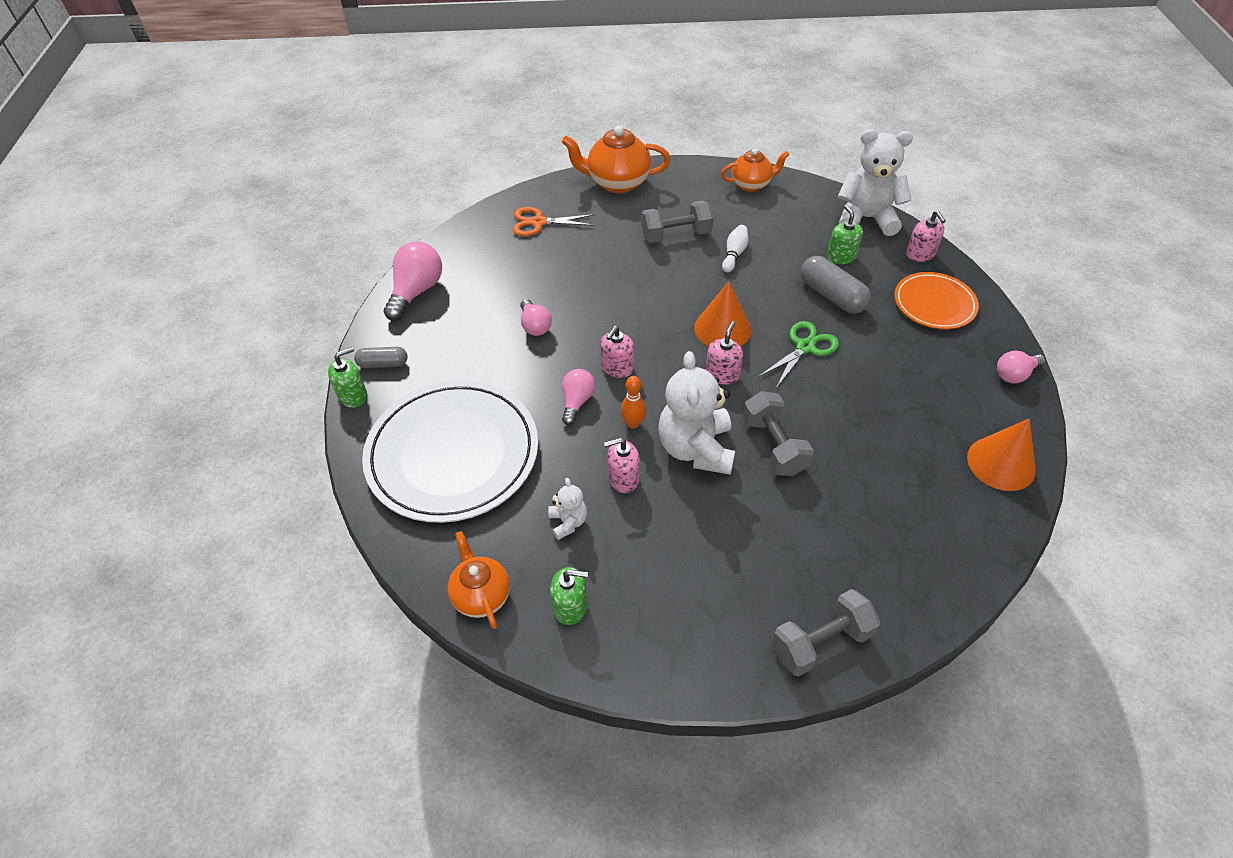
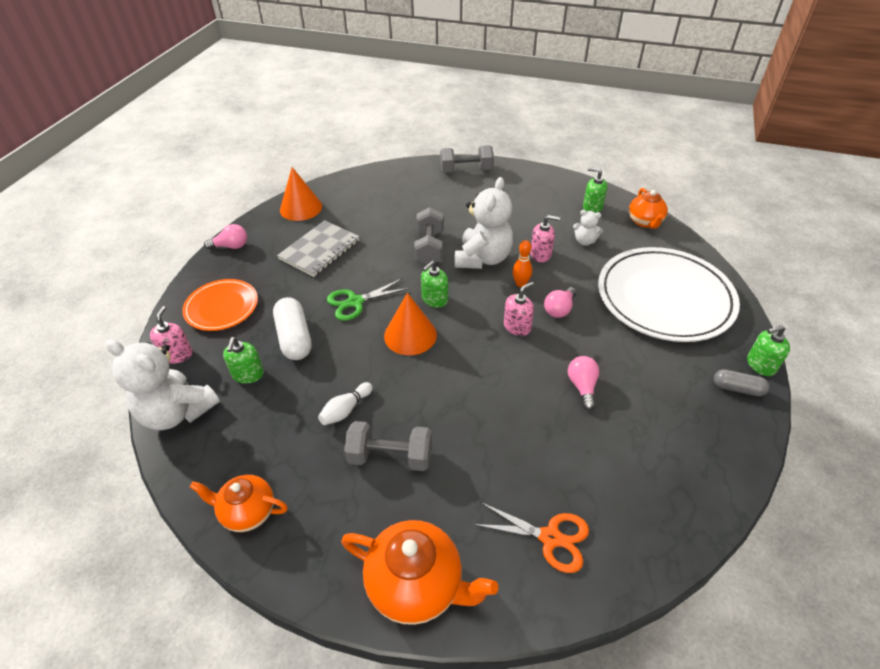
camera: 160 degrees left, 5 degrees down
pink light bulb [384,242,442,321] -> none
white teddy bear [548,478,587,540] -> white teddy bear turned 75 degrees counterclockwise [573,210,603,246]
pink soap dispenser [706,321,743,385] -> green soap dispenser [421,261,448,308]
grey capsule [801,256,871,314] -> white capsule [273,297,312,360]
none -> grey notebook [277,220,360,277]

